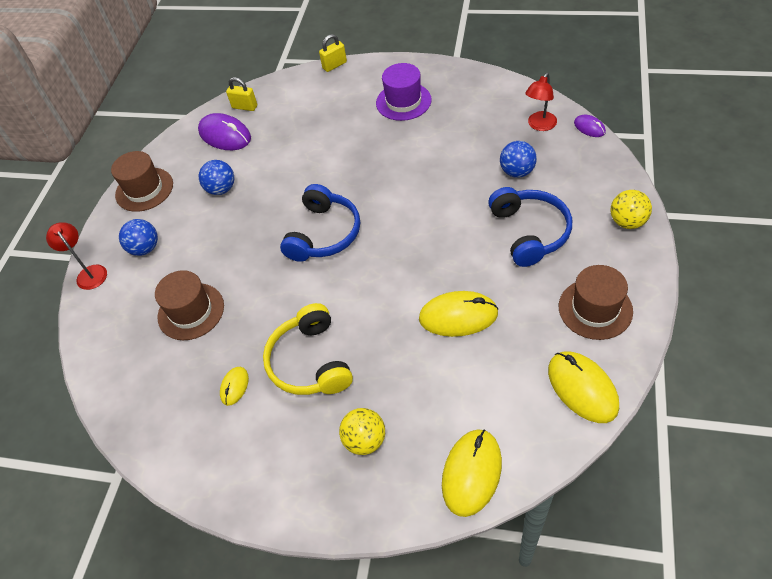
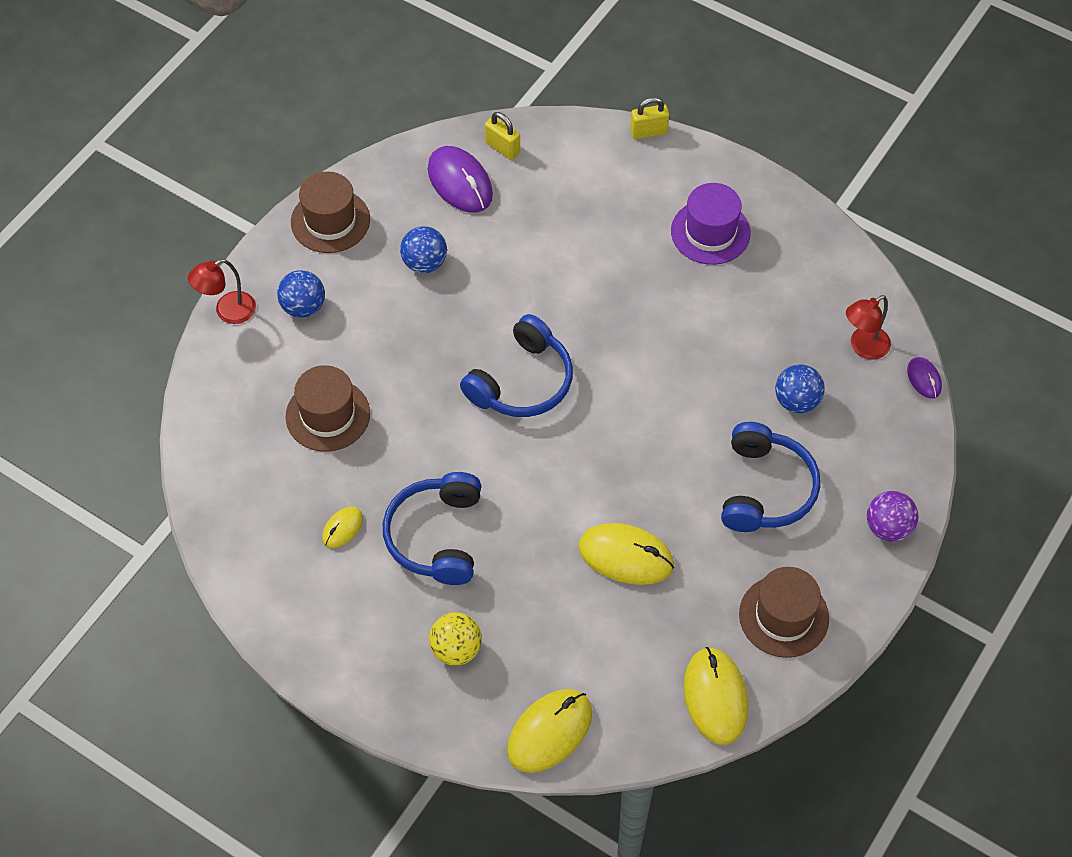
camera: 15 degrees right, 5 degrees up
red lamp [46,222,107,290] -> red lamp turned 105 degrees counterclockwise [188,259,256,324]
yellow headphones [263,303,353,395] -> blue headphones [383,472,481,585]
yellow ball [611,190,652,229] -> purple ball [867,491,918,542]

